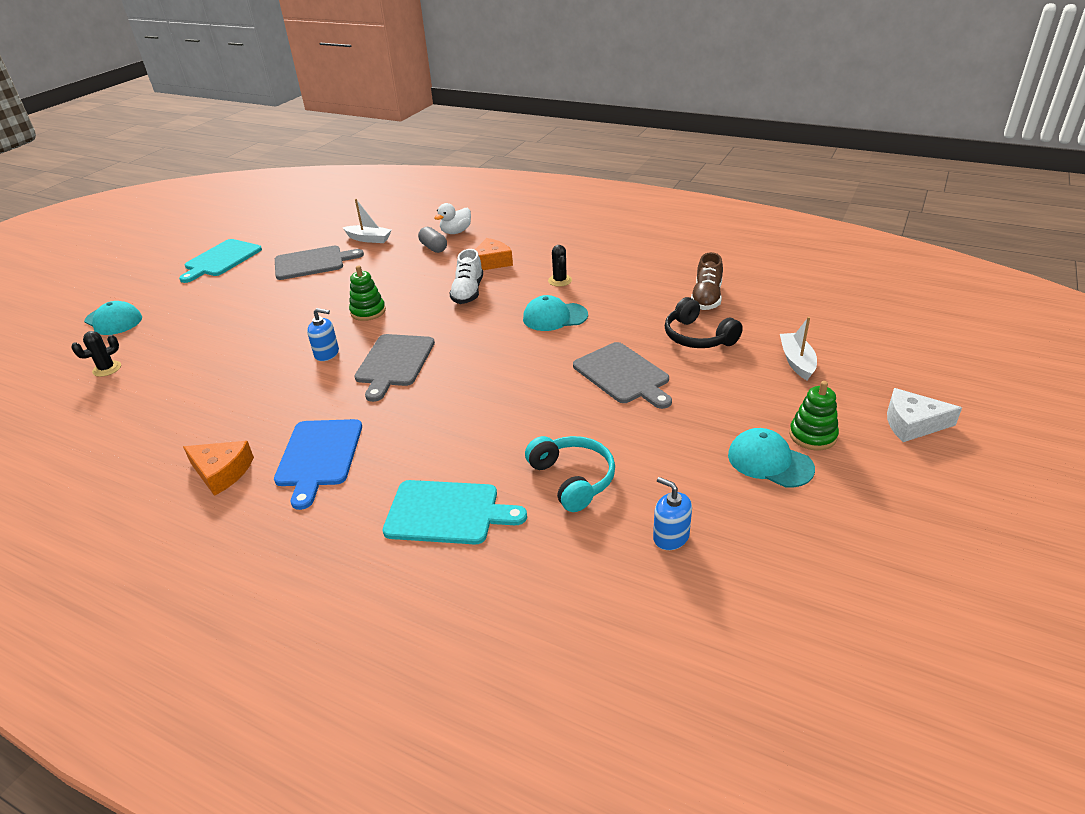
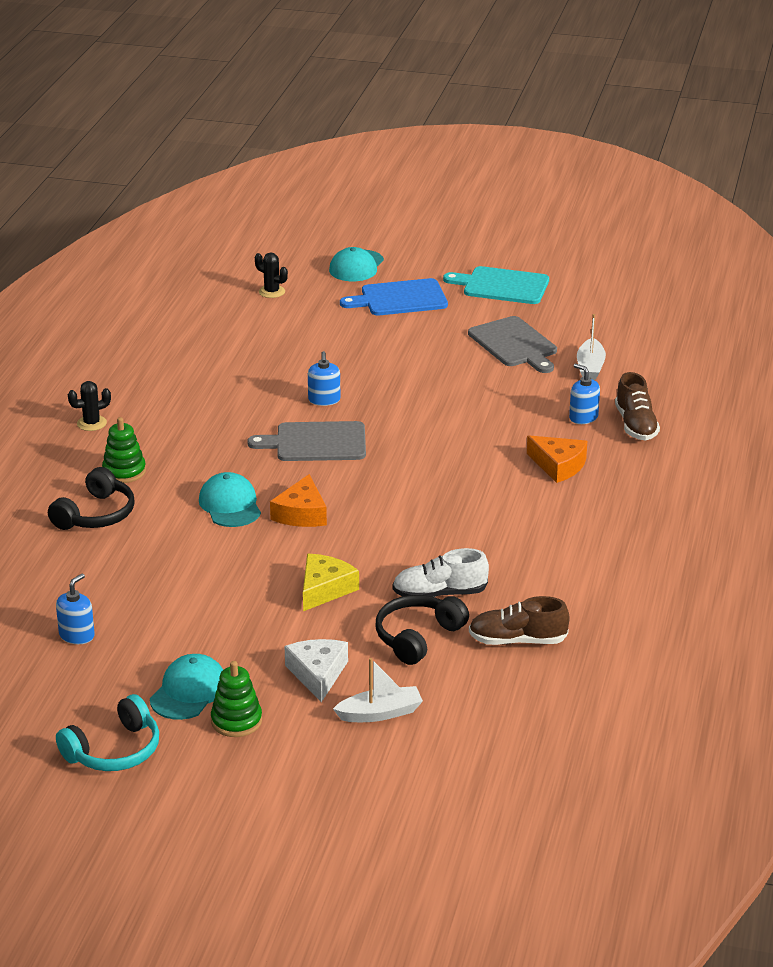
camera: 75 degrees right, 5 degrees down
orange cheese [183,441,254,496] -> orange cheese moved to [270,474,327,527]
blue cutting board [274,419,362,510] -> blue cutting board moved to [340,278,448,315]
green stacking toy [349,265,386,321] -> green stacking toy moved to [102,417,146,483]
turquoise cutting board [382,480,527,544] -> black headphones [48,467,135,530]
grey capsule [418,227,447,253] -> blue soap dispenser [569,364,600,424]
white duck [434,203,471,234] -> brown shoe [615,372,660,440]
white shoe [449,249,483,304] -> white shoe moved to [392,548,489,597]
turquoise cap [523,295,588,331] -> turquoise cap moved to [199,472,261,527]
turquoise headphones [525,436,615,512] -> turquoise headphones moved to [56,694,159,771]
black cactus [548,245,572,287] -> black cactus moved to [68,381,111,431]
grey cutting board [573,342,672,409] -> yellow cheese [303,554,359,611]
white cheese [887,388,962,442] -> white cheese moved to [285,639,348,702]

